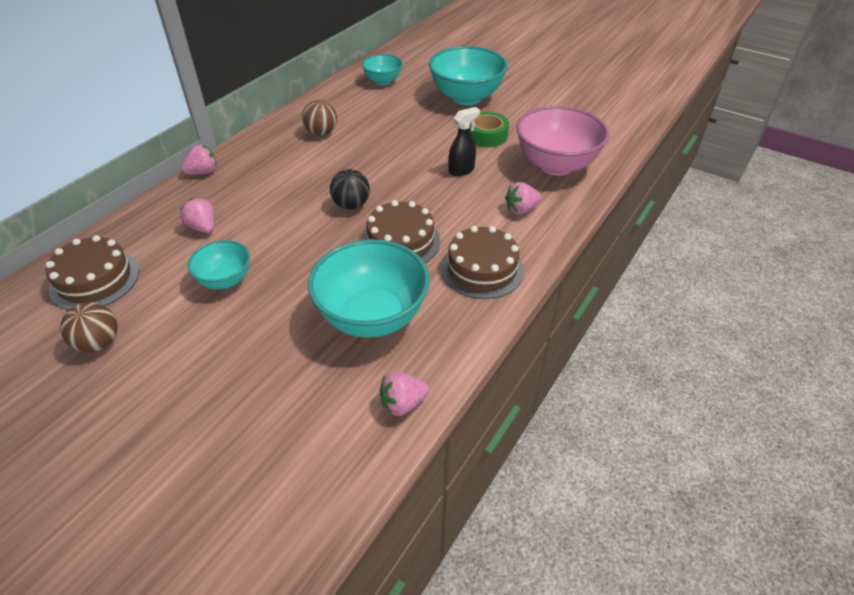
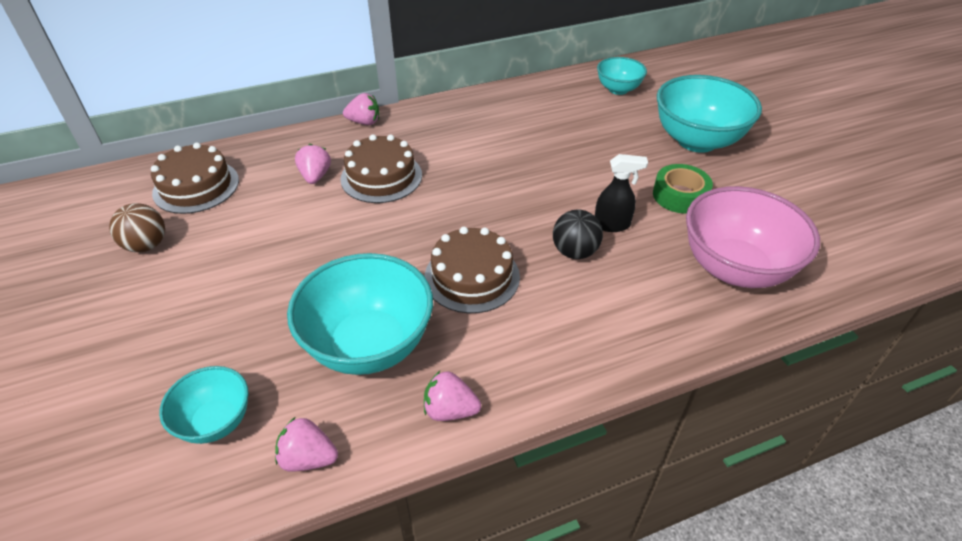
camera: 35 degrees right, 0 degrees up
turquoise bowl [187,240,250,289] -> turquoise bowl moved to [159,366,248,444]
brown ball [302,100,337,136] -> none
black ball [330,169,370,210] -> black ball moved to [553,210,603,259]
brown cake [441,226,524,299] -> brown cake moved to [340,134,422,203]
pink strawberry [505,182,542,215] -> pink strawberry moved to [424,371,481,421]

